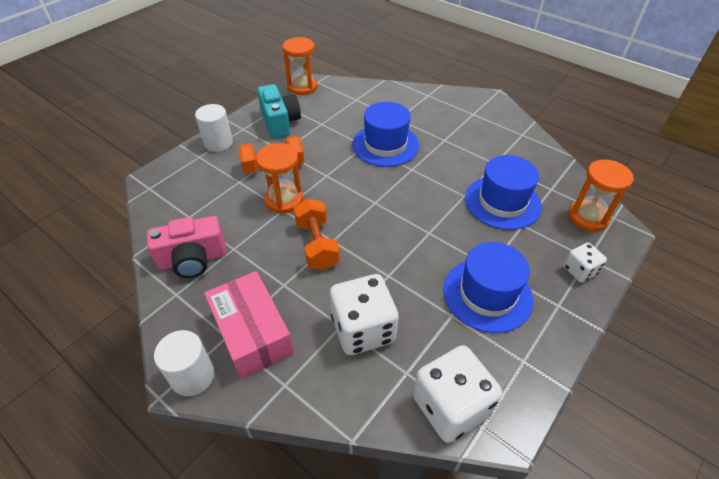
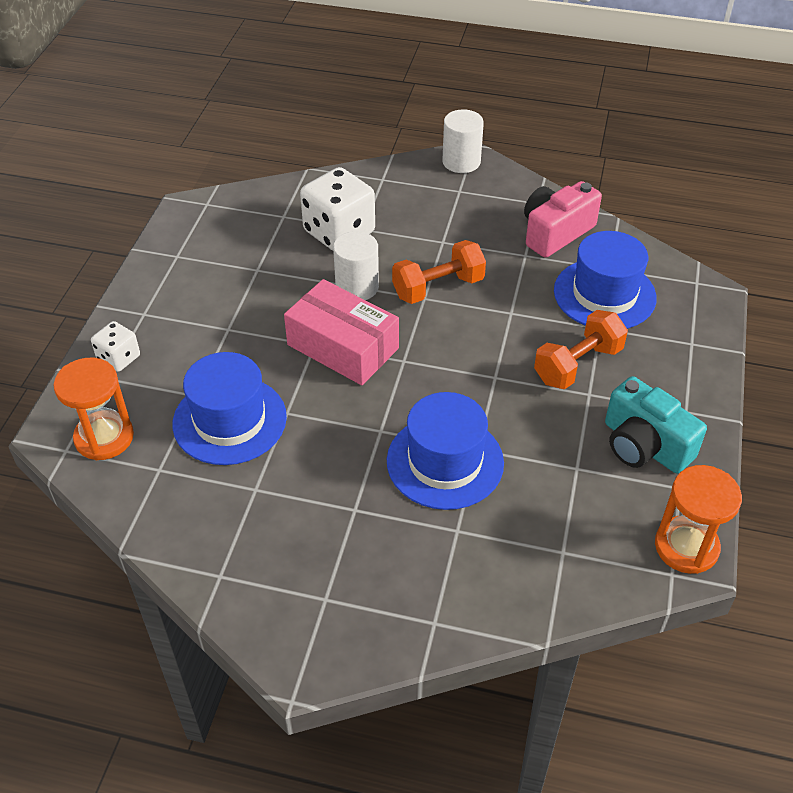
camera: 155 degrees right, 0 degrees up
white cylinder [195,104,233,152] -> white cylinder moved to [333,231,379,300]
pink box [204,271,294,379] -> pink box moved to [284,279,399,385]
orange hourglass [256,143,303,214] -> none
orange dumbbell [294,198,340,270] -> orange dumbbell turned 75 degrees counterclockwise [392,240,486,304]
white dice [413,345,502,443] -> none
blue hat [443,242,533,333] -> blue hat moved to [554,231,657,329]

